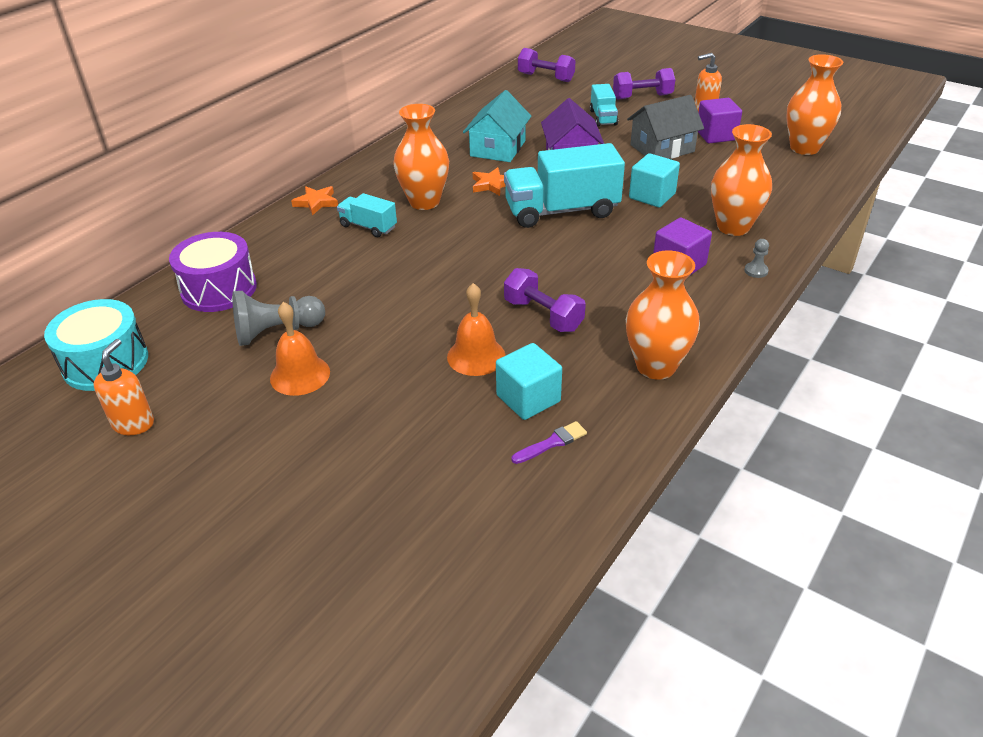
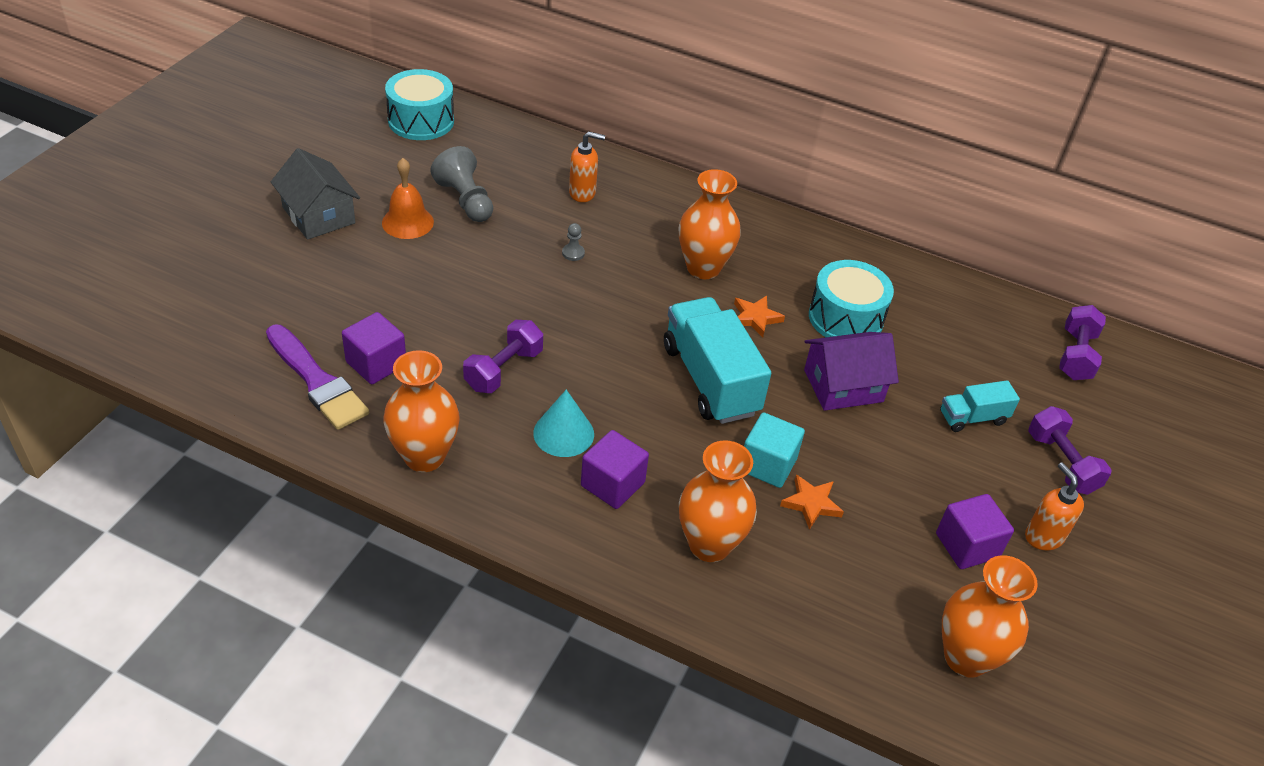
camera: 75 degrees right, 5 degrees up
orange soap dispenser [93,339,154,435] -> orange soap dispenser moved to [569,132,605,202]
purple drum [169,232,257,312] -> none
orange star [291,186,338,215] -> orange star moved to [780,475,844,530]
turquoise truck [337,193,397,237] -> none
orange bell [447,283,506,376] -> none
turquoise house [463,90,531,162] -> turquoise drum [809,260,894,337]
turquoise cube [496,343,562,420] -> purple cube [342,312,406,384]
purple brush [511,421,587,464] -> purple brush [266,325,369,430], size x2.14
grey house [627,95,704,159] -> grey house moved to [271,148,360,240]
grey pawn [744,239,769,278] -> grey pawn moved to [562,223,585,261]
none -> turquoise cone [533,389,594,457]

